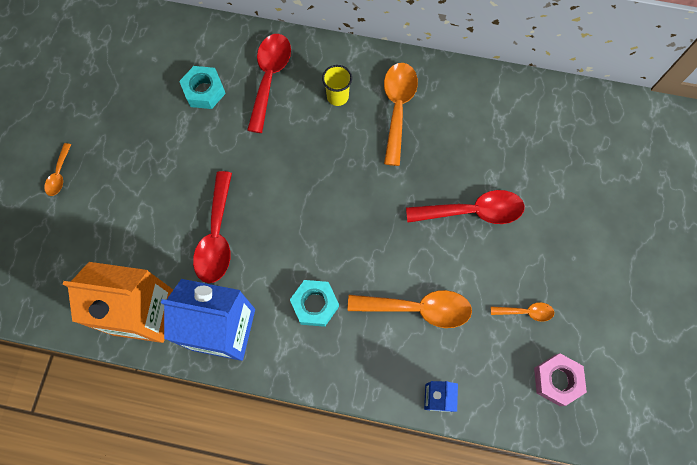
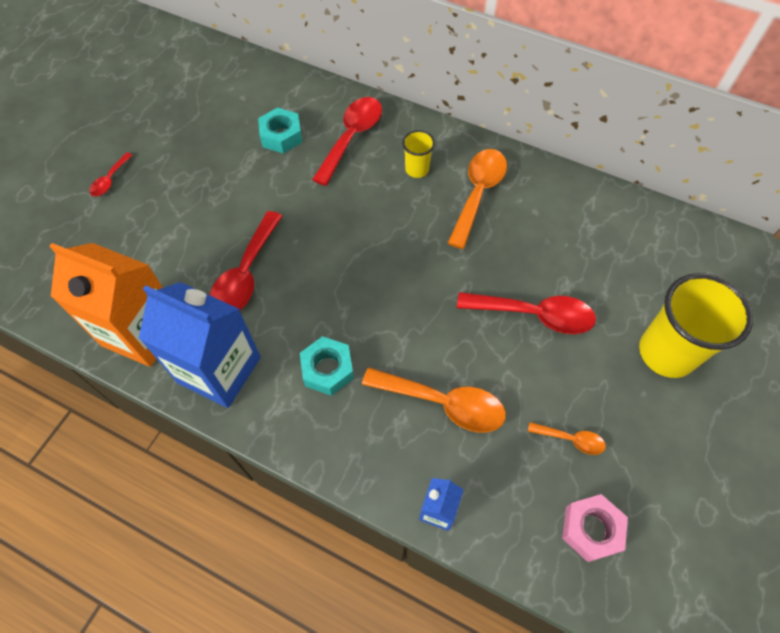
camera: 15 degrees right, 10 degrees down
orange spoon [44,143,71,196] -> red spoon [90,152,133,197]
none -> yellow cup [639,273,753,378]

